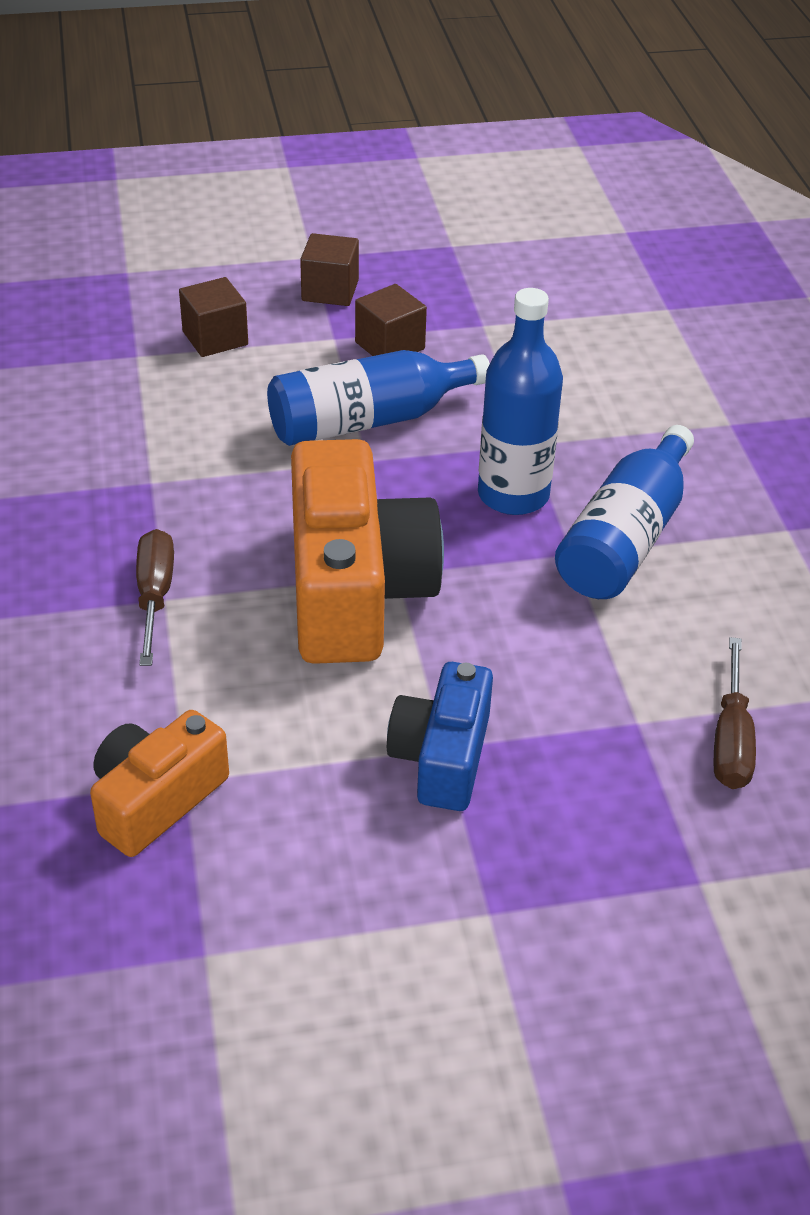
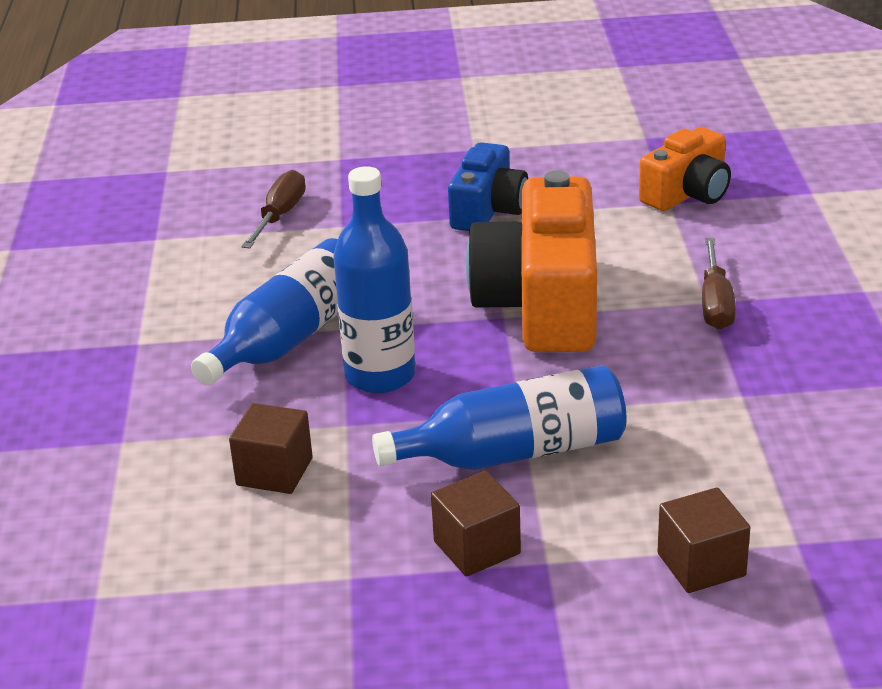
camera: 170 degrees left, 10 degrees down
brown cube [300,233,359,306] -> brown cube moved to [229,403,313,494]

